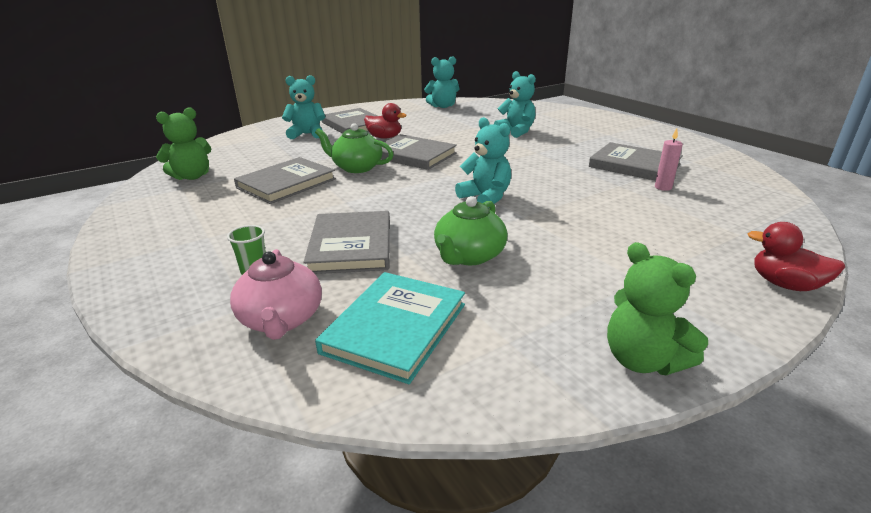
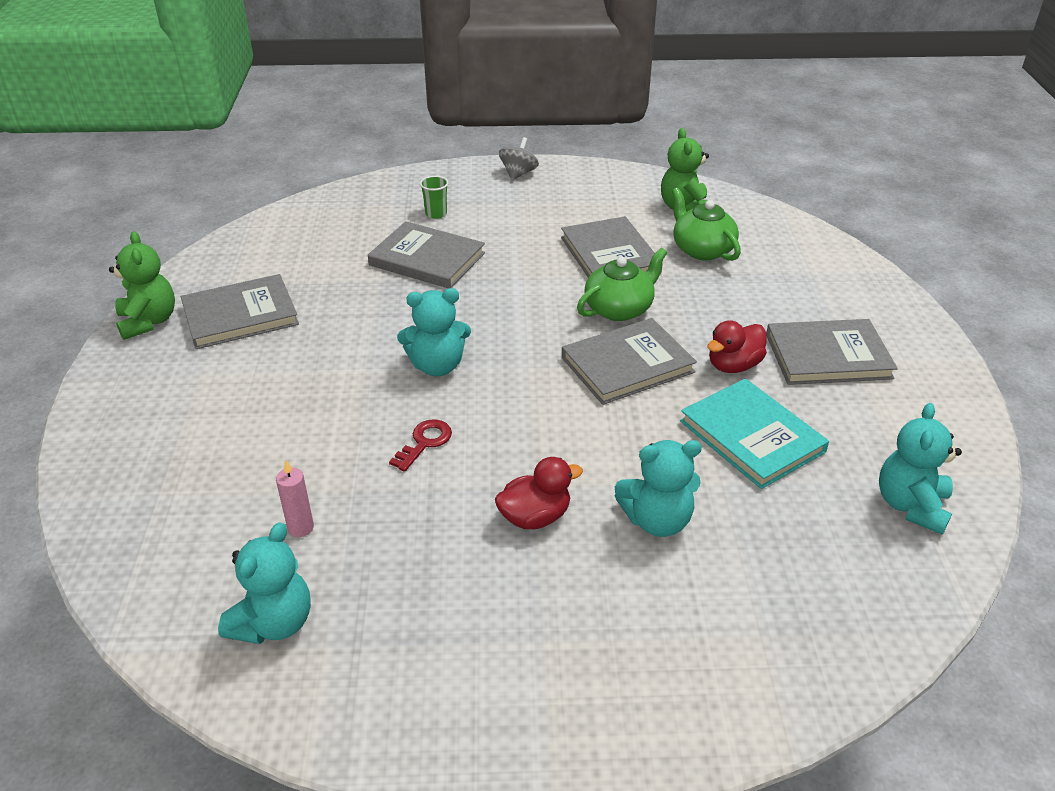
camera: 120 degrees right, 10 degrees up
pink teapot [230,249,322,340] -> none
turquoise teddy bear [282,75,325,139] -> turquoise teddy bear moved to [218,522,311,644]
turquoise book [315,272,465,384] -> turquoise book moved to [680,378,829,489]
green teapot [434,196,508,265] -> green teapot moved to [672,187,741,261]
grey book [589,142,683,181] -> grey book moved to [181,274,299,349]
green teddy bear [607,242,708,375] -> green teddy bear turned 75 degrees clockwise [109,231,175,340]
red duck [747,222,845,291] -> red duck moved to [495,457,583,529]
none -> red key [389,419,452,472]
none -> grey spinning top [499,137,539,181]

